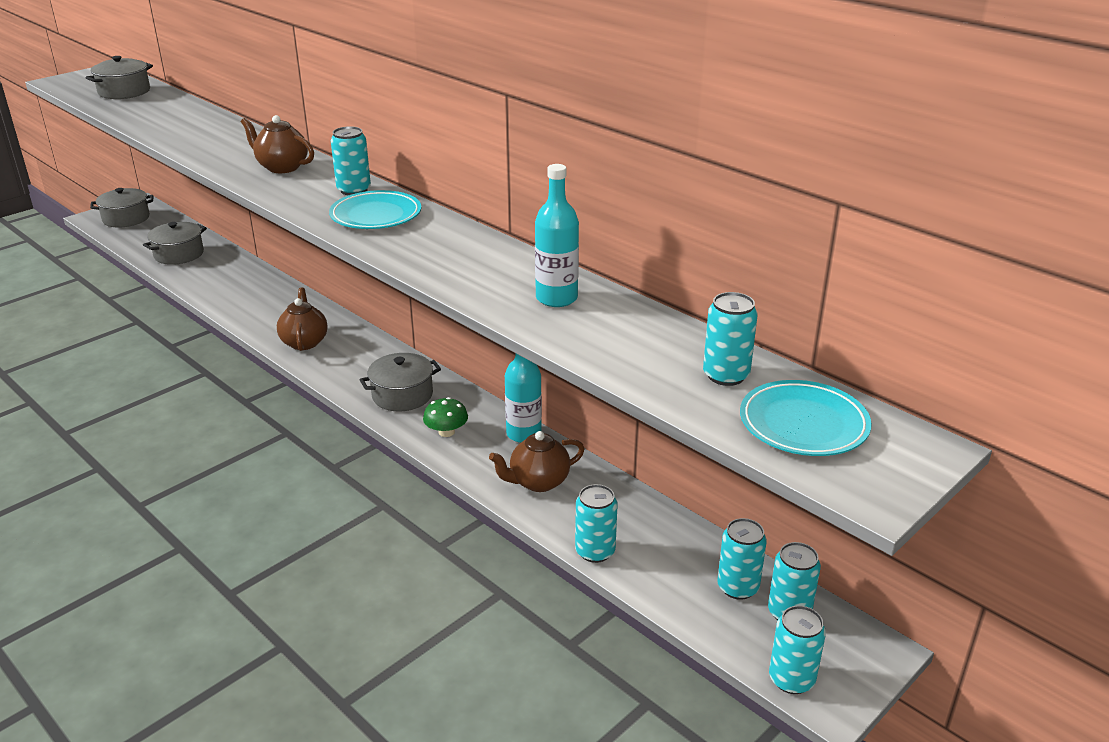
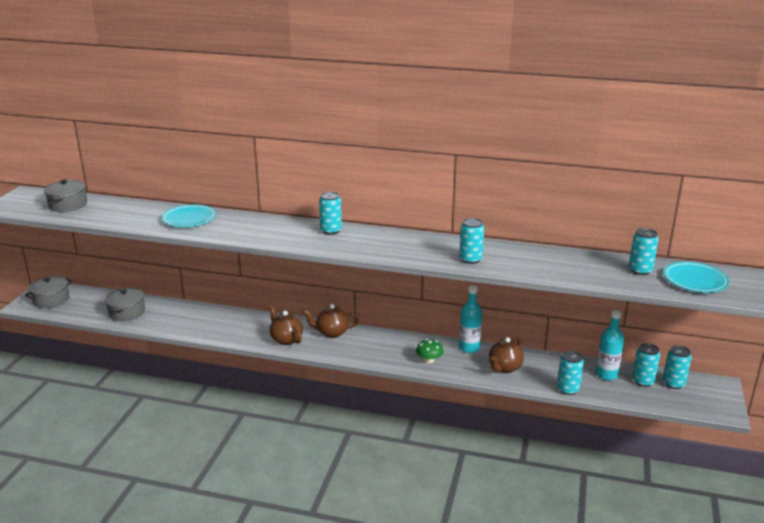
camera: 30 degrees left, 5 degrees down
brown teapot [241,115,314,173] -> brown teapot moved to [303,304,359,338]
turquoise plate [329,190,421,229] -> turquoise plate moved to [162,204,216,227]
grey pot [360,353,441,411] -> none
turquoise bottle [535,164,579,307] -> turquoise bottle moved to [596,310,624,380]
turquoise can [769,606,826,694] -> turquoise can moved to [459,218,484,264]

